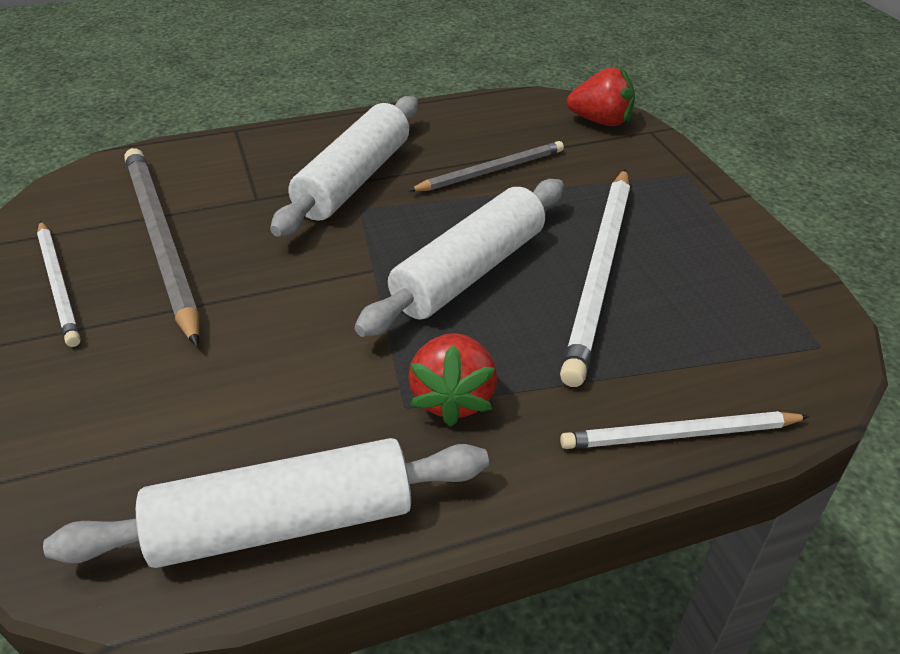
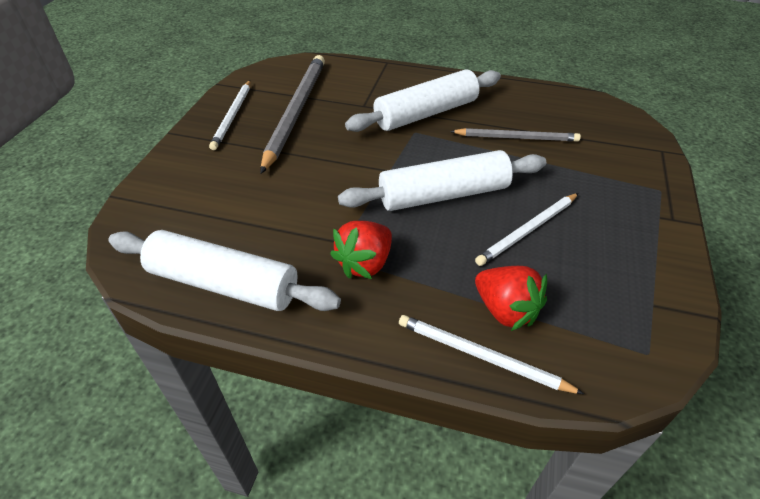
camera: 35 degrees right, 5 degrees up
white pencil [560,169,630,387] -> white pencil [475,193,579,266], size x0.59
red strawberry [567,67,635,126] -> red strawberry moved to [475,266,547,331]

